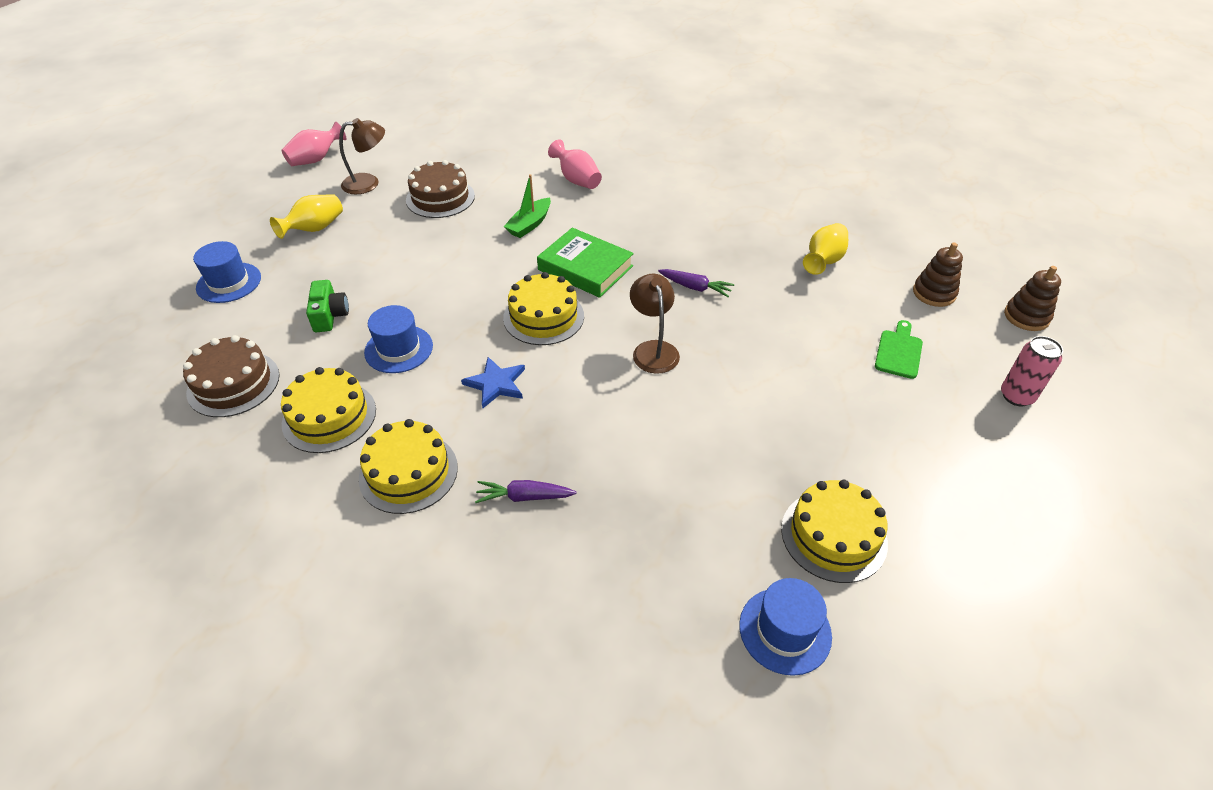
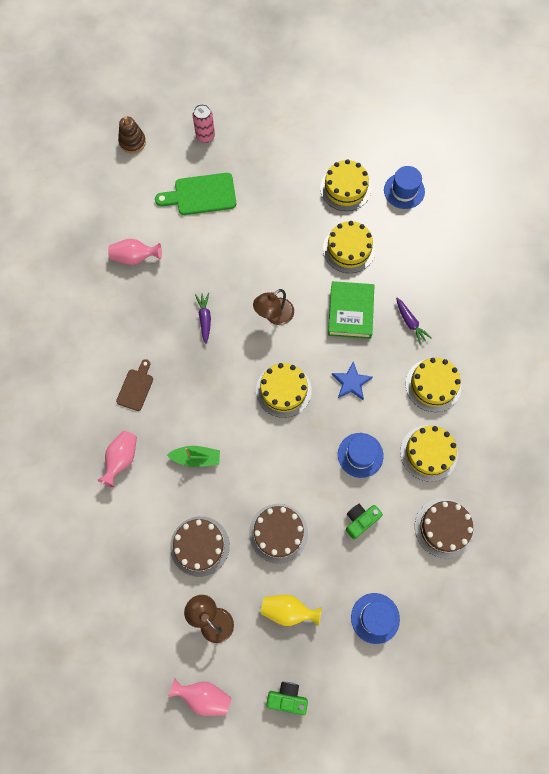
camera: 120 degrees left, 25 degrees up
green book [537,228,634,298] -> green book moved to [328,281,375,339]
yellow vase [803,223,848,275] -> pink vase [108,239,162,265]
green cutting board [875,320,923,379] -> green cutting board [155,173,236,215], size x1.64
brown stacking toy [913,243,963,307] -> none
none -> brown cutting board [116,359,153,411]
none -> brown cake [249,504,308,564]
none -> green camera [267,682,308,715]
none -> yellow cake [323,221,375,273]

